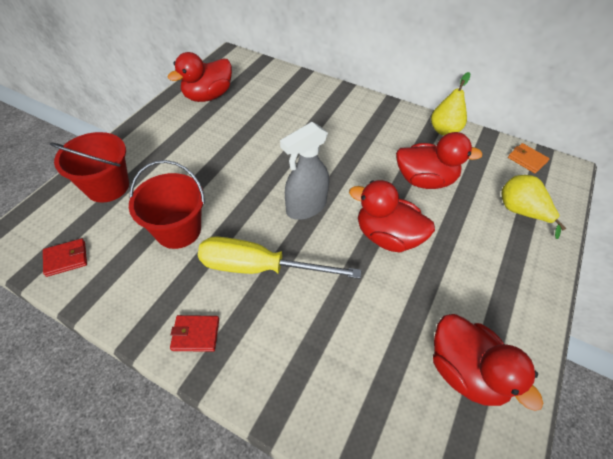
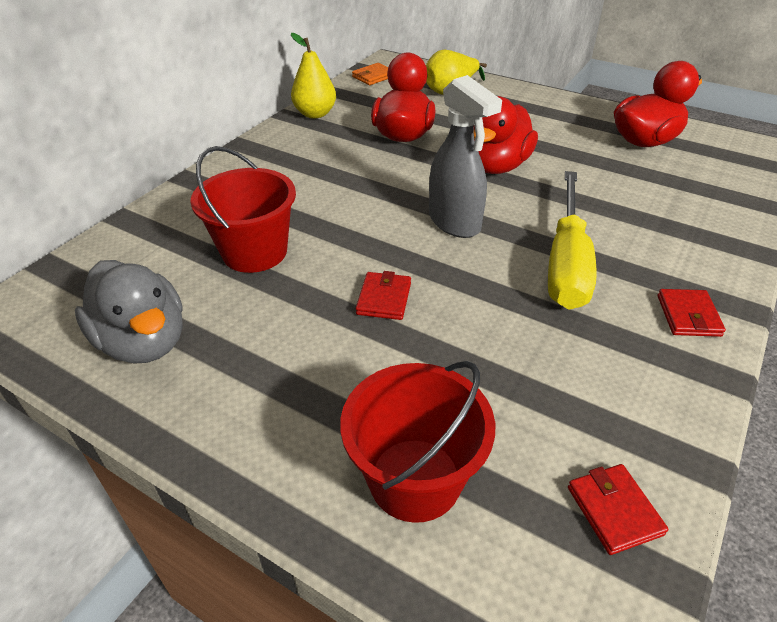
camera: 85 degrees left, 10 degrees down
red bucket [129,160,205,249] -> red bucket moved to [190,146,296,273]
red duck [168,52,232,102] -> grey duck [75,260,183,364]
none -> red wallet [356,271,411,320]

